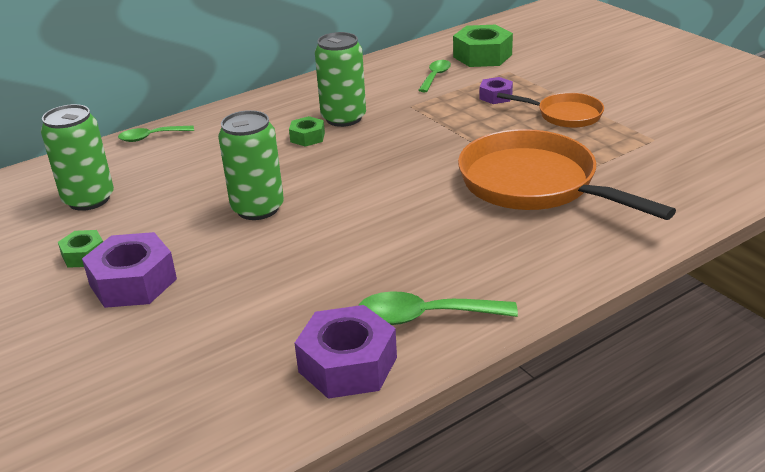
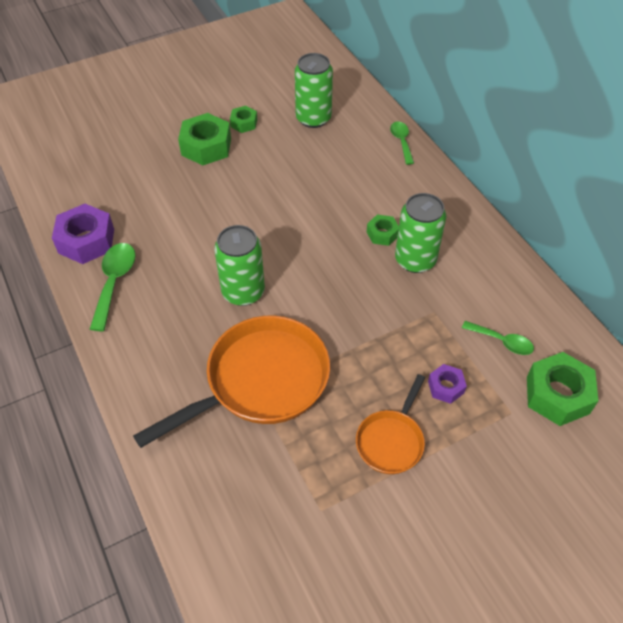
camera: 95 degrees right, 20 degrees up
purple nut [82,232,177,308] -> green nut [178,113,231,165]
green can [218,110,284,220] -> green can moved to [214,225,265,306]

